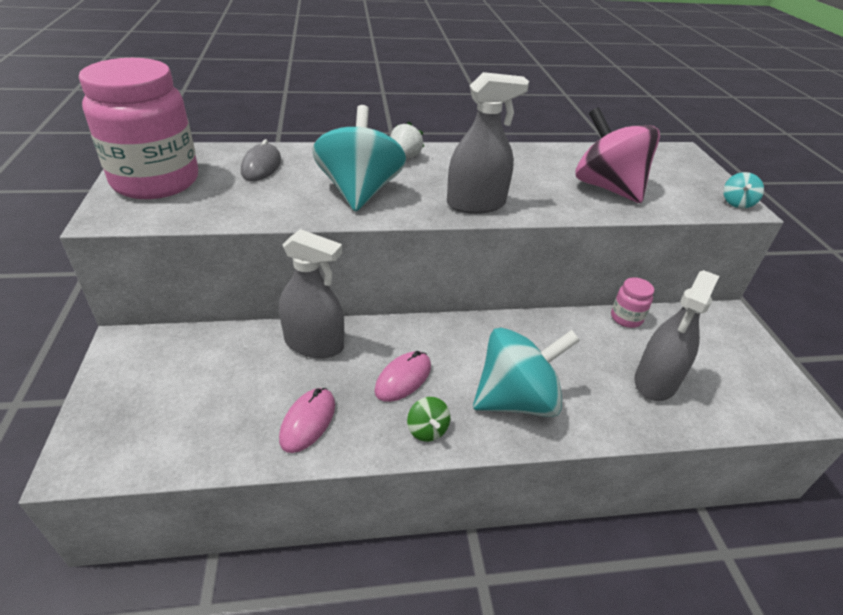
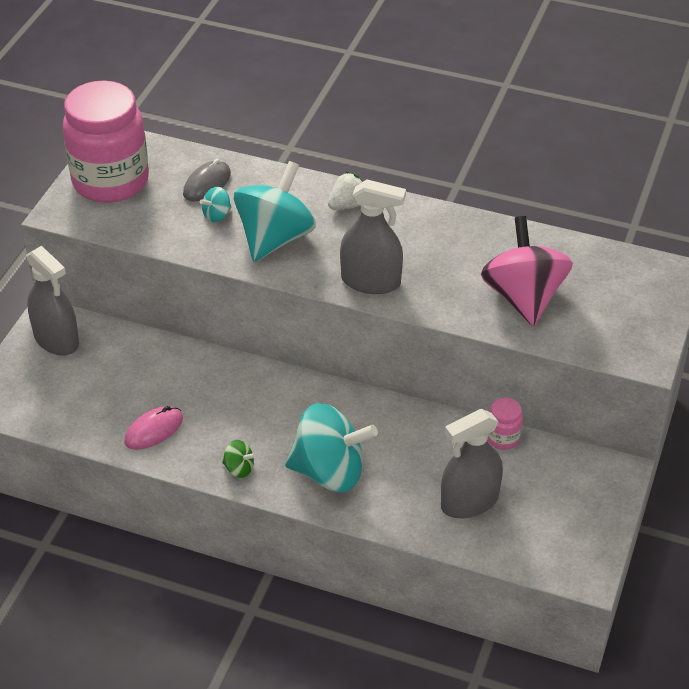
camera: 30 degrees right, 5 degrees up
grey spray bottle [279,229,344,358] -> grey spray bottle moved to [26,246,79,356]
pink mouse [374,351,431,402] -> none
green spinning top [407,397,450,442] -> green spinning top turned 75 degrees counterclockwise [222,440,256,478]
turquoise spinning top [723,172,764,208] -> turquoise spinning top moved to [200,187,232,222]

